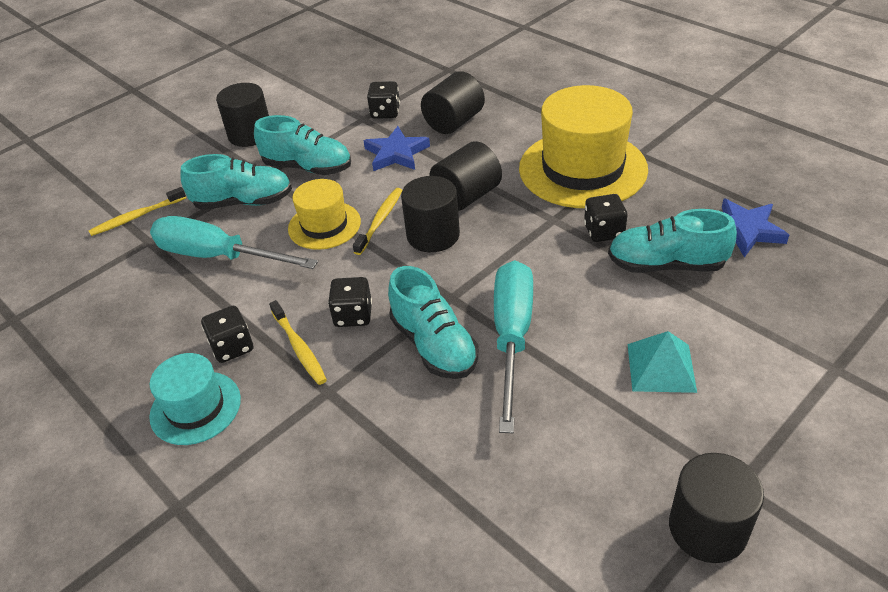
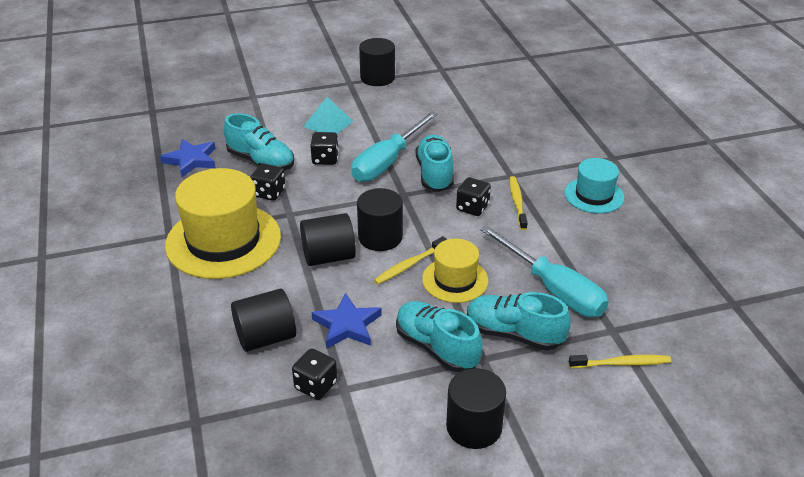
camera: 155 degrees left, 5 degrees down
black dice [201,306,253,363] -> black dice moved to [311,132,339,165]

